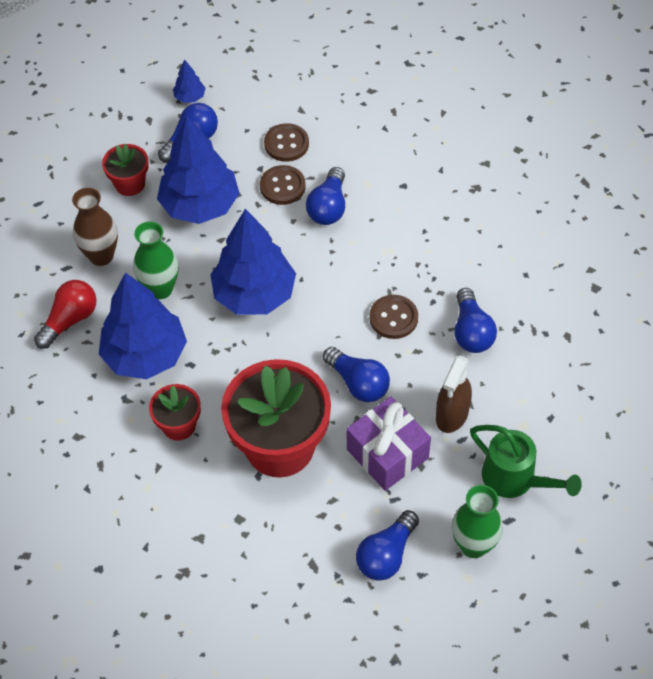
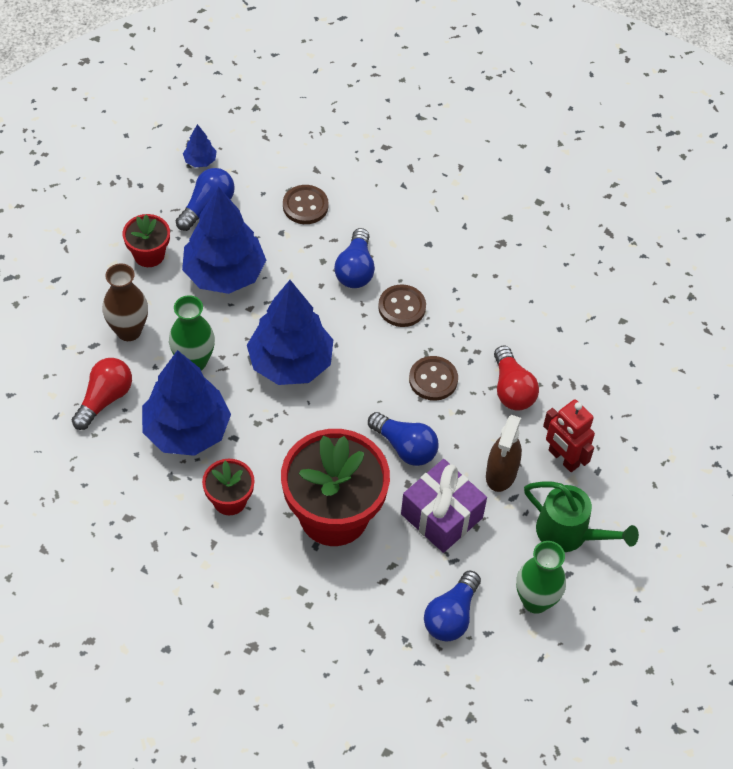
camera: 10 degrees left, 0 degrees up
brown button [260,165,306,205] -> brown button moved to [378,284,426,327]
blue light bulb [455,288,497,353] -> red light bulb [494,346,539,411]
none -> red robot [543,399,595,472]

